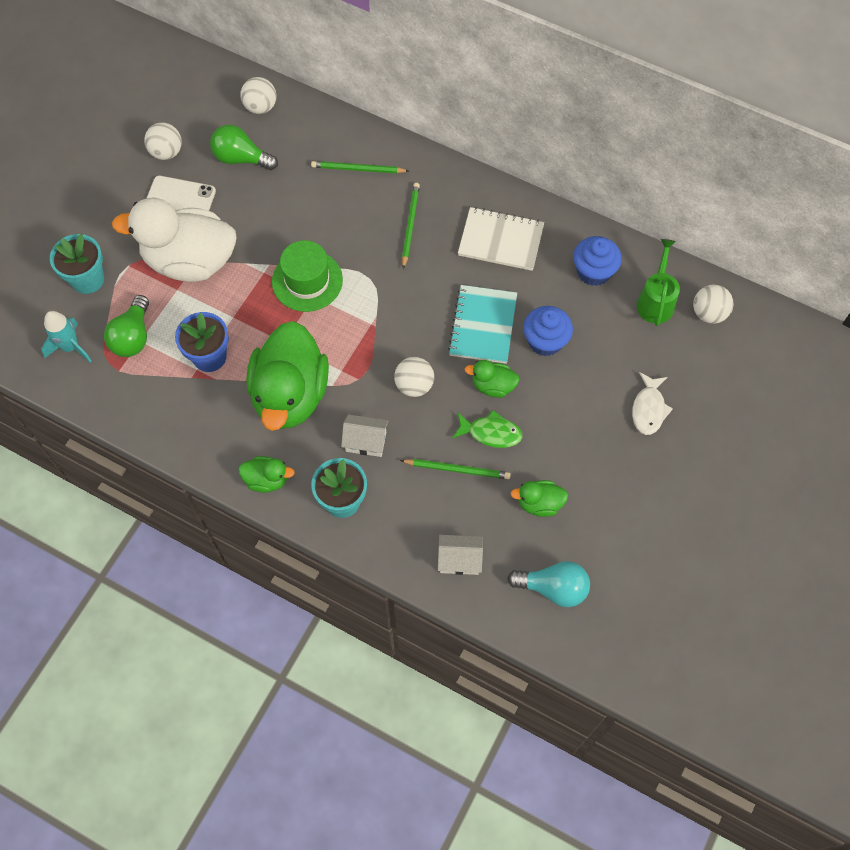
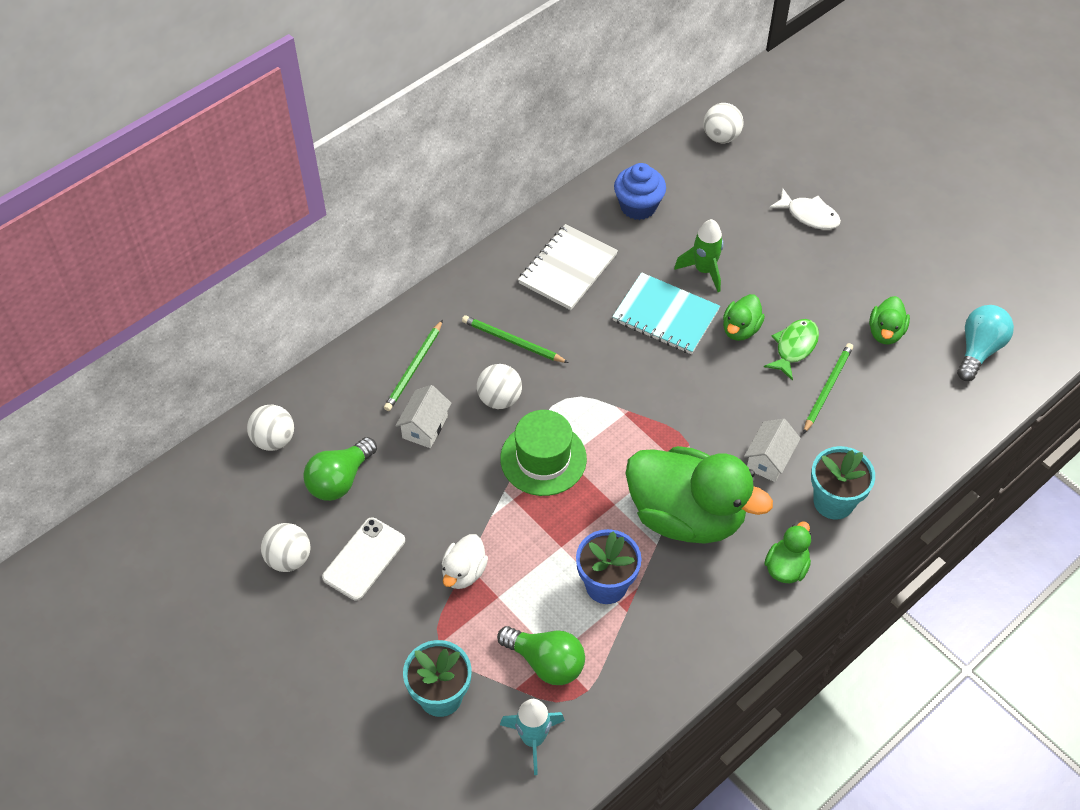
camera: 70 degrees left, 10 degrees down
white duck [112,198,237,282] -> white duck [442,534,488,589], size x0.44
white ball [394,357,434,397] -> white ball moved to [477,364,522,409]
white house [438,535,483,575] -> white house moved to [395,385,452,448]
blue cupcake [523,306,573,356] -> green rocket [674,219,724,292]
green watering can [637,239,680,326] -> none

